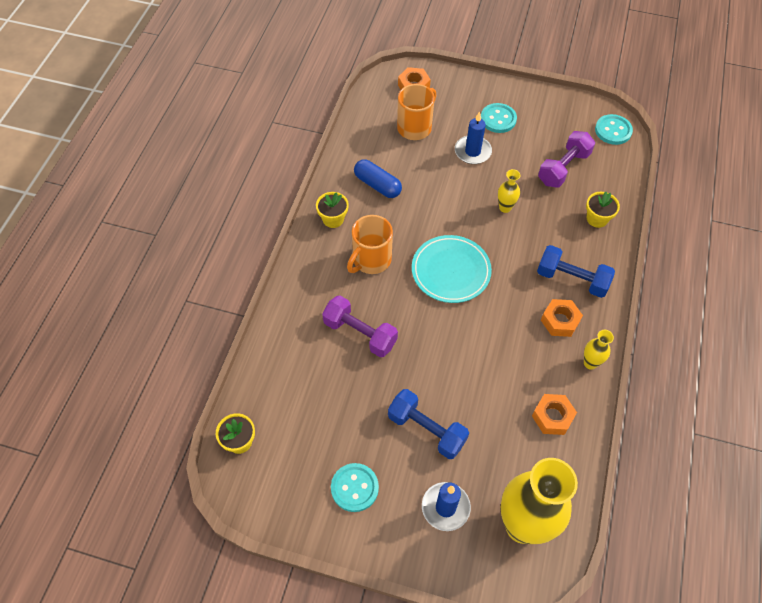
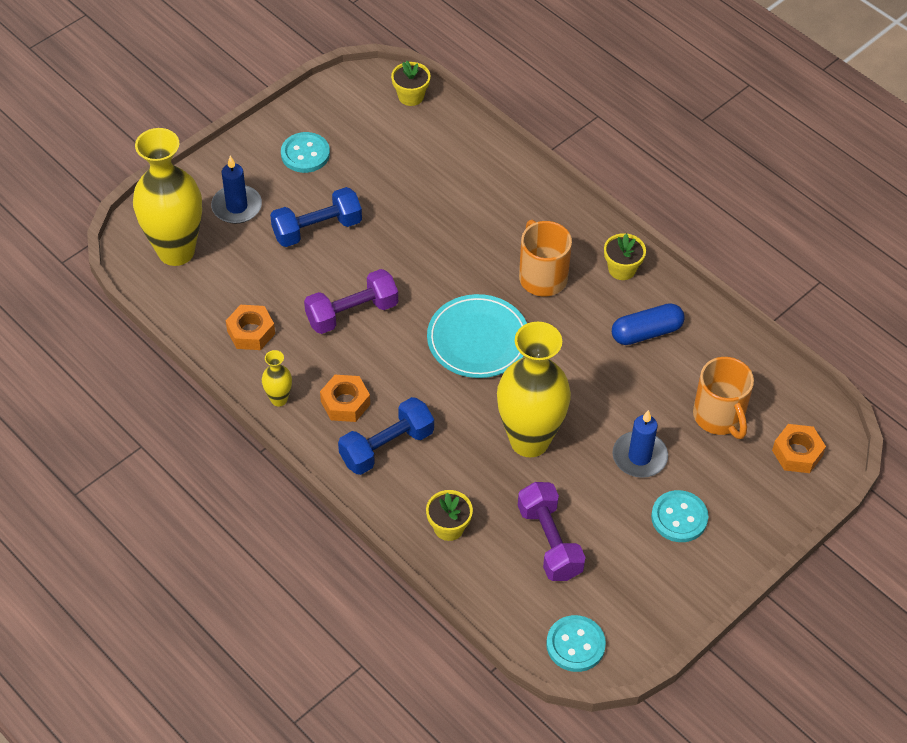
camera: 120 degrees right, 5 degrees down
purple dumbbell [322,296,398,357] -> purple dumbbell moved to [304,269,398,334]
yellow vase [498,169,520,213] -> yellow vase [497,322,571,458], size x2.34

